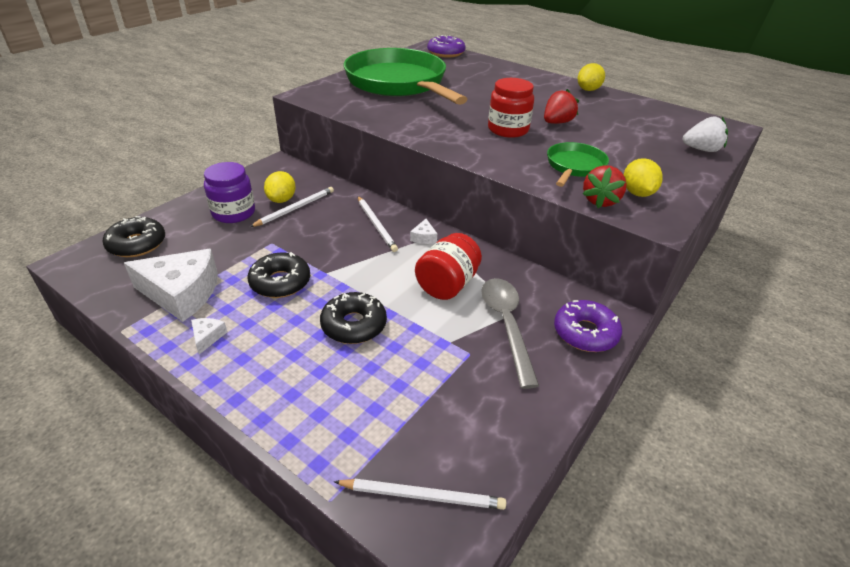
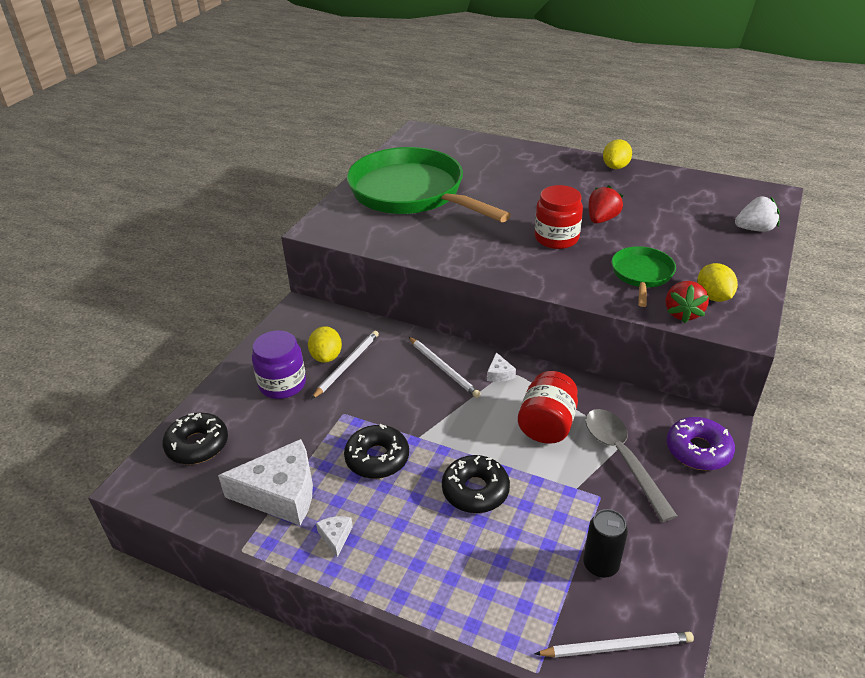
camera: 10 degrees left, 0 degrees up
purple donut [427,35,466,58] -> none
none -> black can [583,509,628,578]

